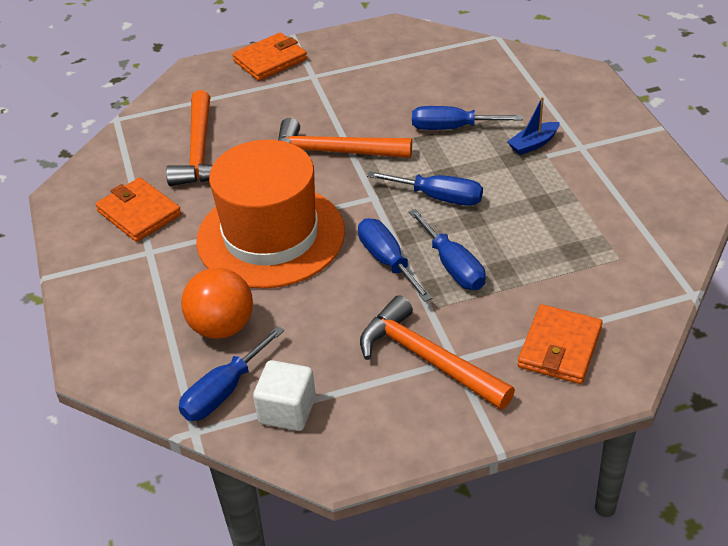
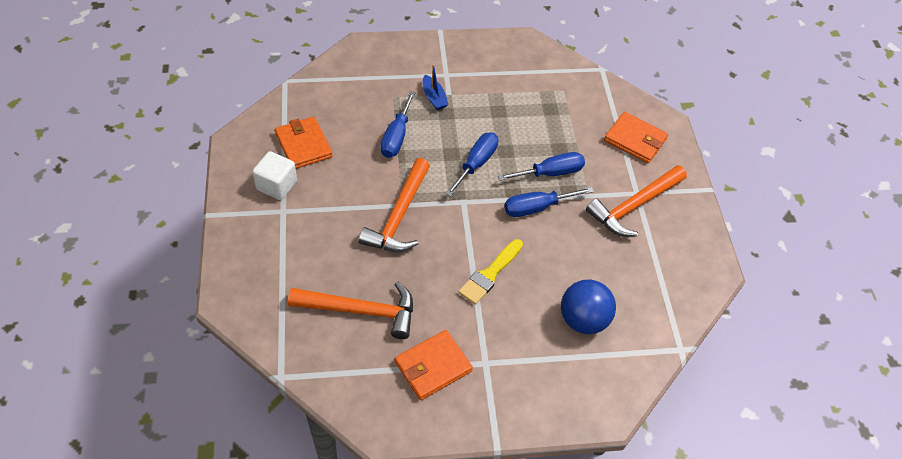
camera: 85 degrees left, 10 degrees up
blue screwdriver [179,326,284,421] -> none
orange ball [181,268,253,339] -> blue ball [561,280,616,334]
orange hat [196,140,345,289] -> yellow brush [459,239,523,305]
orange wallet [232,33,307,81] -> orange wallet moved to [275,117,333,169]
white cube [253,360,316,431] -> white cube moved to [252,151,297,200]

